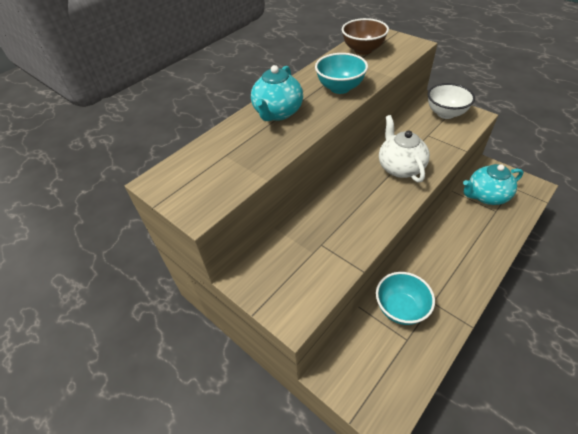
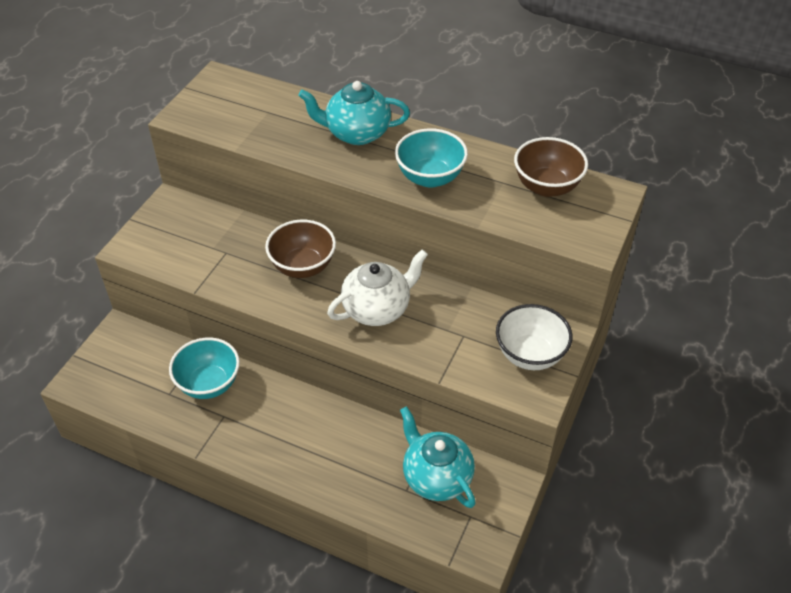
camera: 70 degrees right, 0 degrees up
none -> brown bowl [265,220,336,278]

